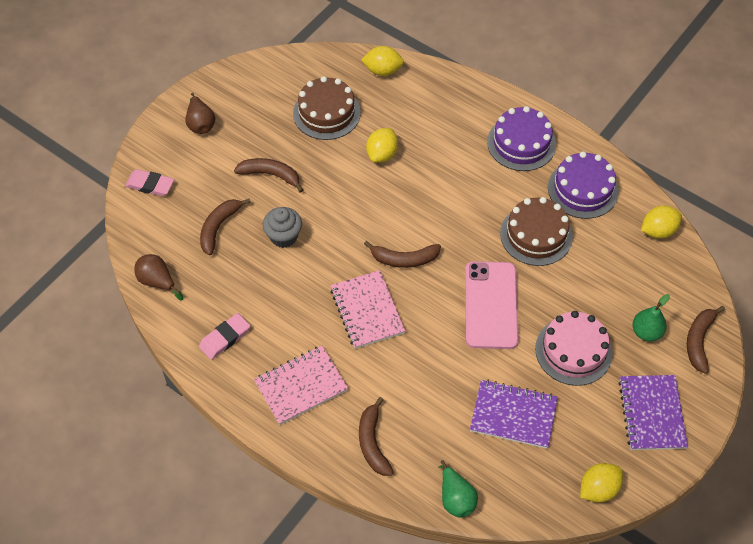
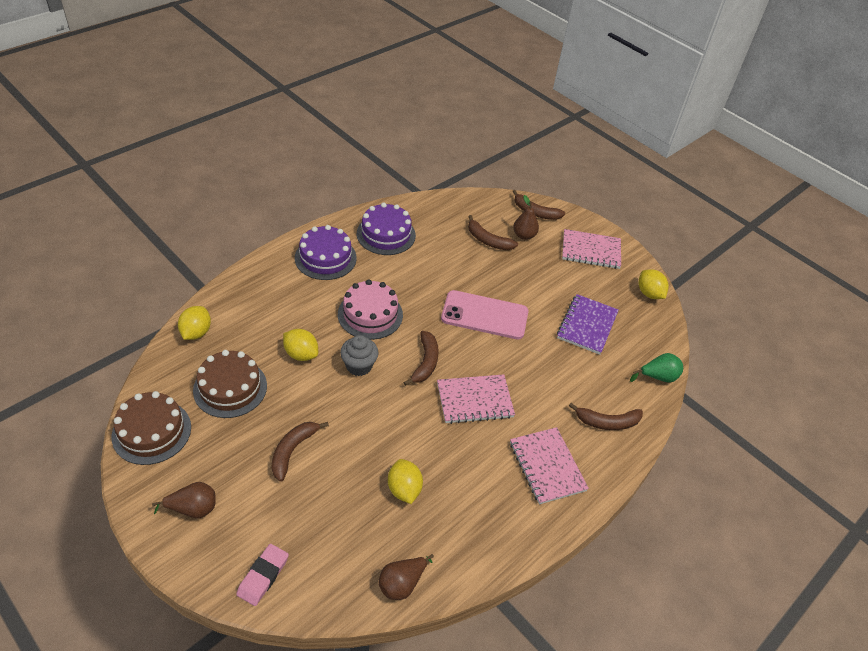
camera: 85 degrees left, 10 degrees down
pink eraser [199,313,250,360] -> none
brown banana [200,198,251,256] -> brown banana moved to [468,215,518,250]
grey cupcake [263,207,302,248] -> grey cupcake moved to [340,335,379,376]
brown cake [500,197,573,266] -> brown cake moved to [112,391,191,465]
pink cake [535,311,613,386] -> pink cake moved to [338,279,403,340]
purple notebook [618,375,688,450] -> pink notebook [562,229,621,269]
green pear [632,294,670,341] -> brown pear [513,195,539,240]
yellow lemon [641,206,682,239] -> yellow lemon moved to [388,459,423,504]

